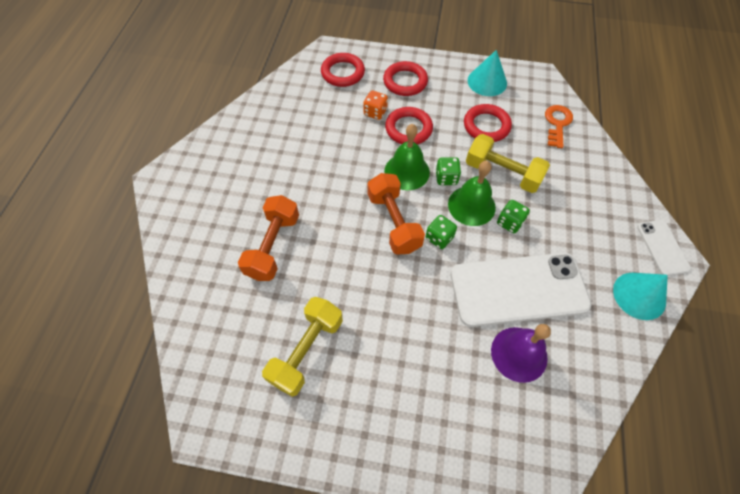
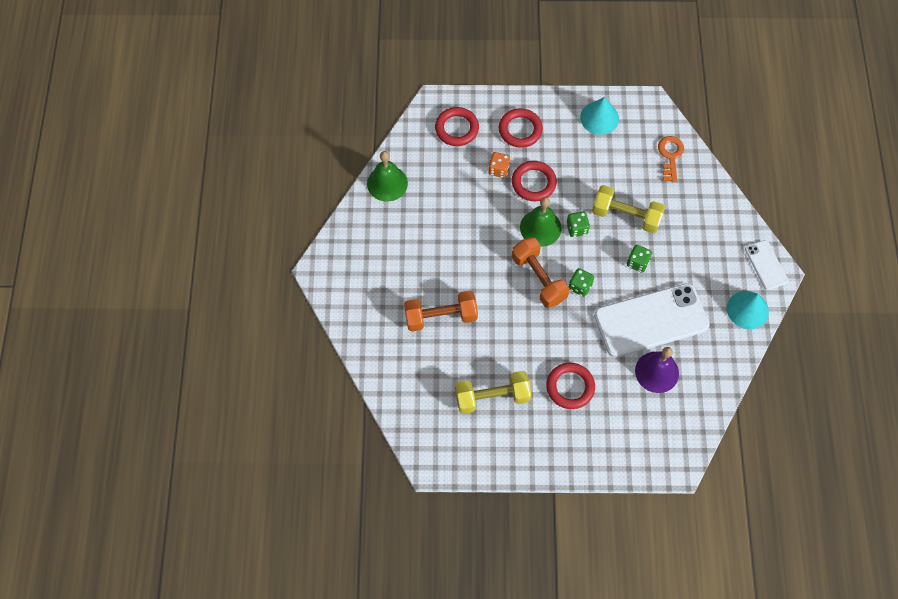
camera: 10 degrees left, 5 degrees up
orange dumbbell [238,195,299,281] -> orange dumbbell turned 75 degrees clockwise [404,290,478,332]
yellow dumbbell [262,297,343,397] -> yellow dumbbell turned 60 degrees clockwise [455,371,531,414]
green bell [448,161,496,226] -> green bell moved to [367,151,408,202]
red ring [464,104,512,142] -> red ring moved to [546,363,595,409]

